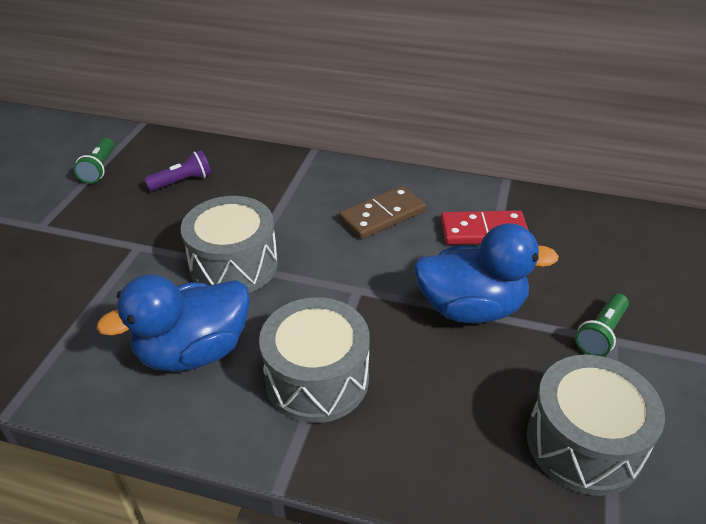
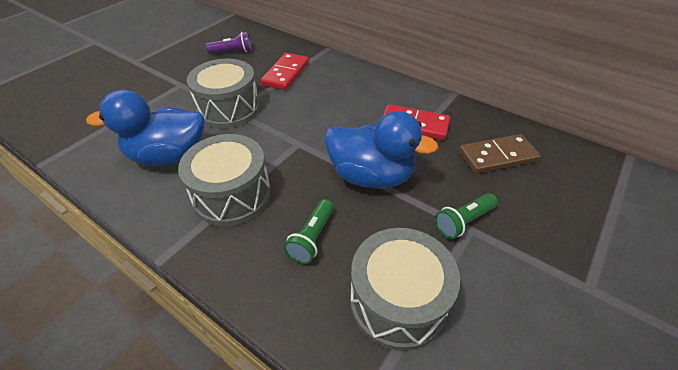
camera: 20 degrees right, 5 degrees up
green flashlight [74,138,114,184] -> green flashlight moved to [284,199,334,264]
brown domino [339,186,426,240] -> brown domino moved to [459,134,541,174]
none -> red domino [261,53,309,90]

